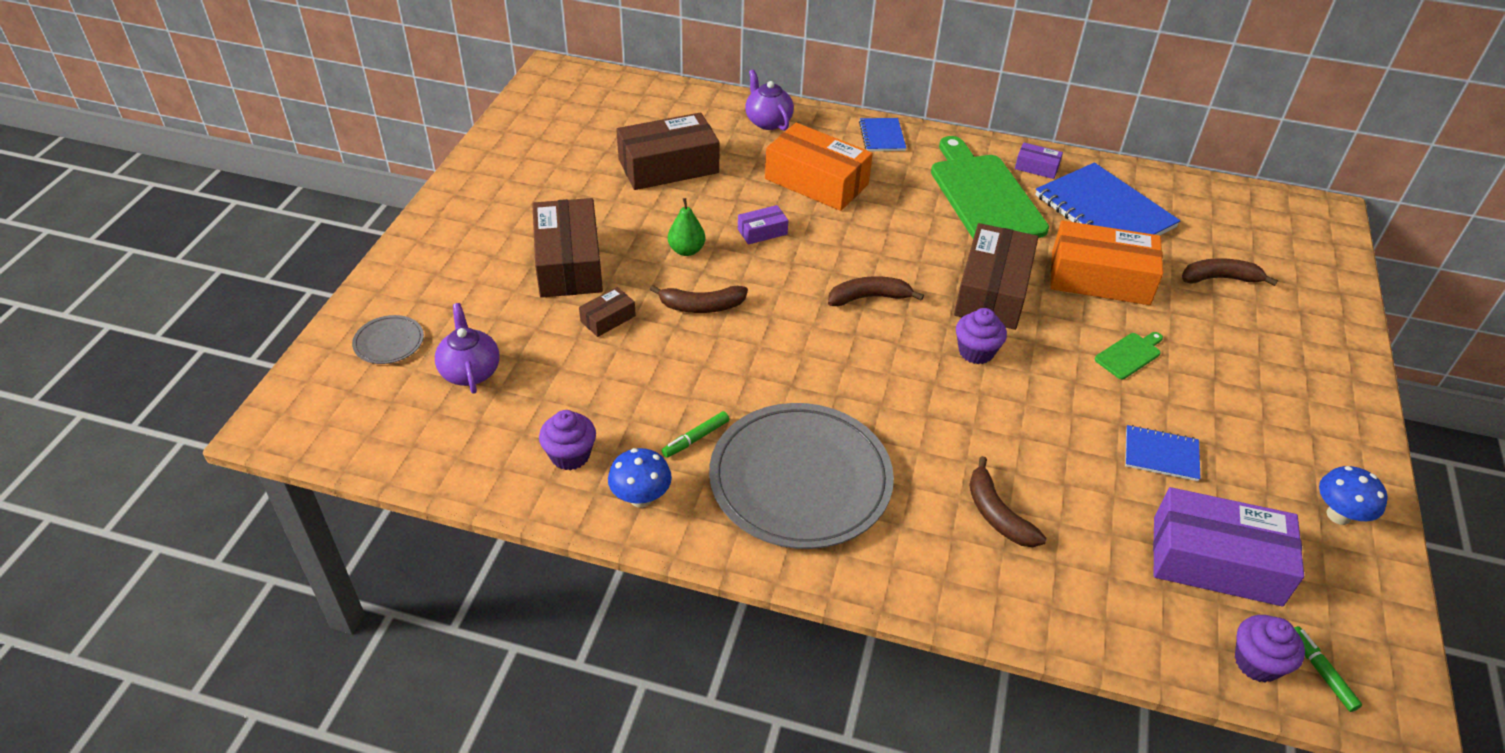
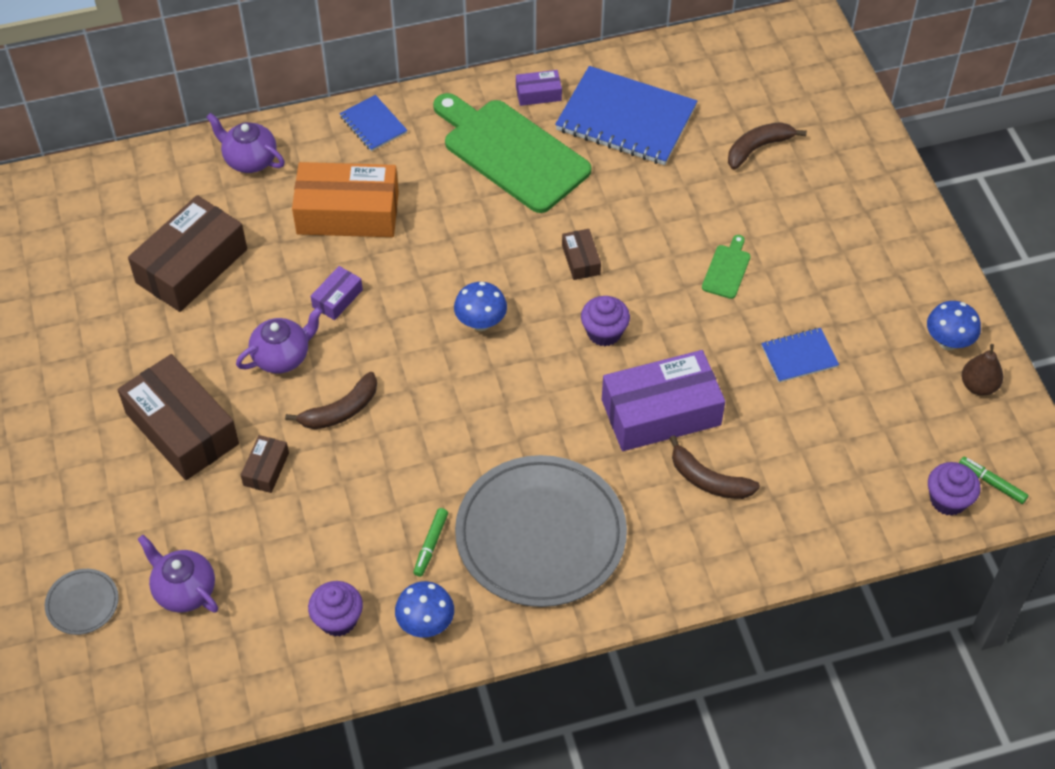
camera: 30 degrees left, 10 degrees up
green pear [668,198,705,256] -> purple teapot [236,307,323,374]
brown banana [828,276,924,306] -> blue mushroom [454,282,507,331]
brown box [954,223,1038,330] -> brown box [562,229,601,280], size x0.46
orange box [1051,221,1163,305] -> none
purple box [1153,487,1304,606] -> purple box moved to [602,350,725,451]
none -> brown pear [962,344,1003,396]

